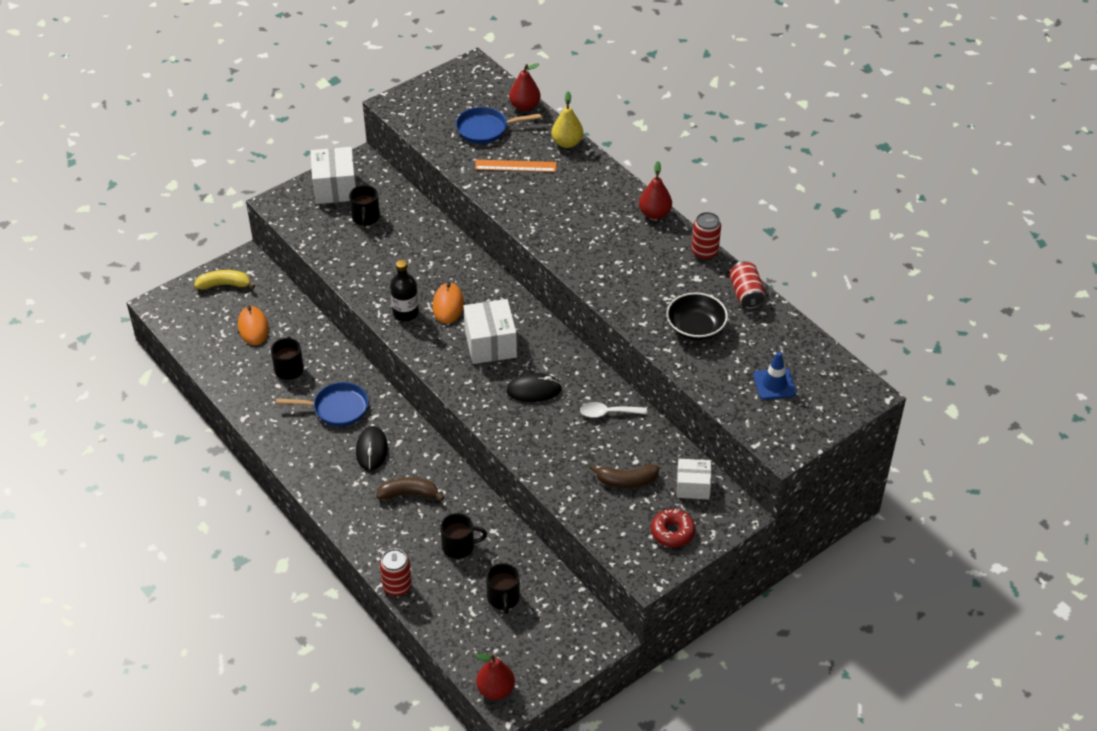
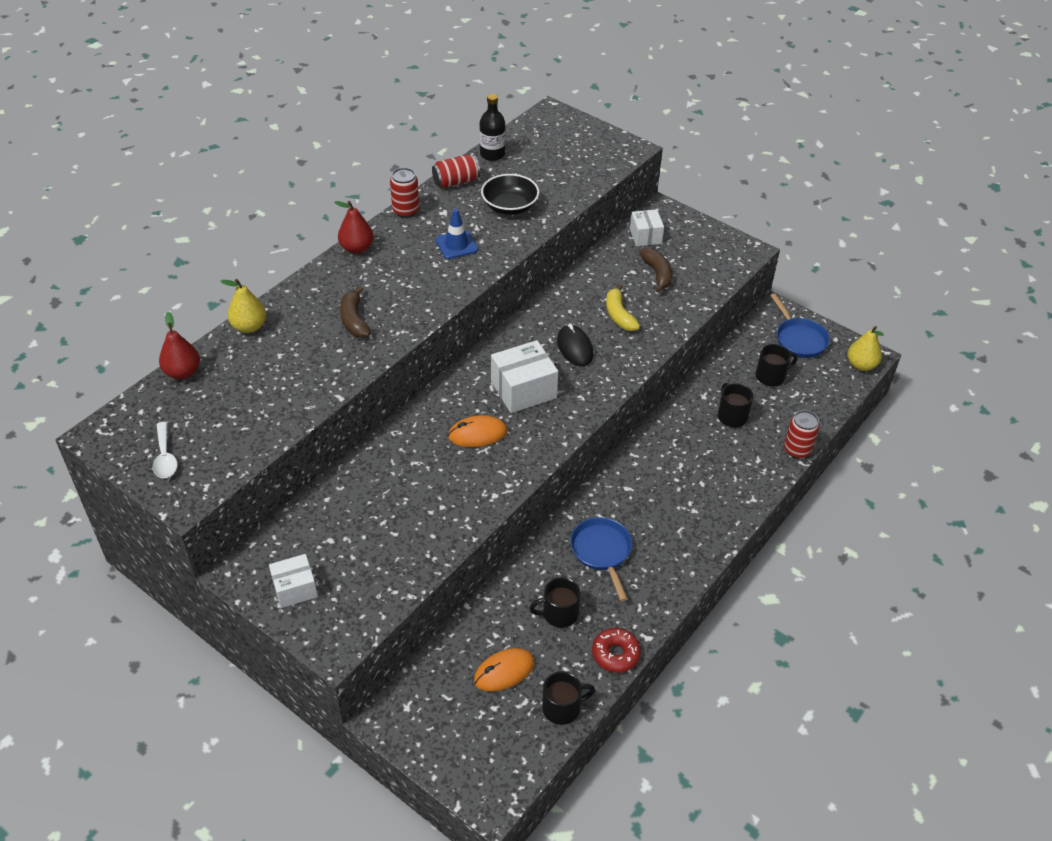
camera: 105 degrees left, 0 degrees up
yellow banana [194,270,255,290] -> yellow banana moved to [606,284,640,331]
white box [311,147,356,204] -> white box [269,554,318,608], size x0.63
black mug [349,185,380,227] -> black mug moved to [542,671,595,725]
black mouse [356,426,388,471] -> none
brown banana [376,477,444,501] -> brown banana moved to [340,286,371,338]
black bottle [390,260,419,321] -> black bottle moved to [479,94,505,161]
blue pan [456,107,542,144] -> blue pan moved to [770,293,830,358]
orange ruler [475,160,556,172] -> none
red pear [476,653,515,700] -> yellow pear [847,326,884,371]
white spoon [580,402,647,418] -> white spoon moved to [153,422,178,478]
red donut [651,509,695,547] -> red donut moved to [592,628,641,673]
blue traffic cone [753,352,796,400] -> blue traffic cone moved to [435,209,478,259]

